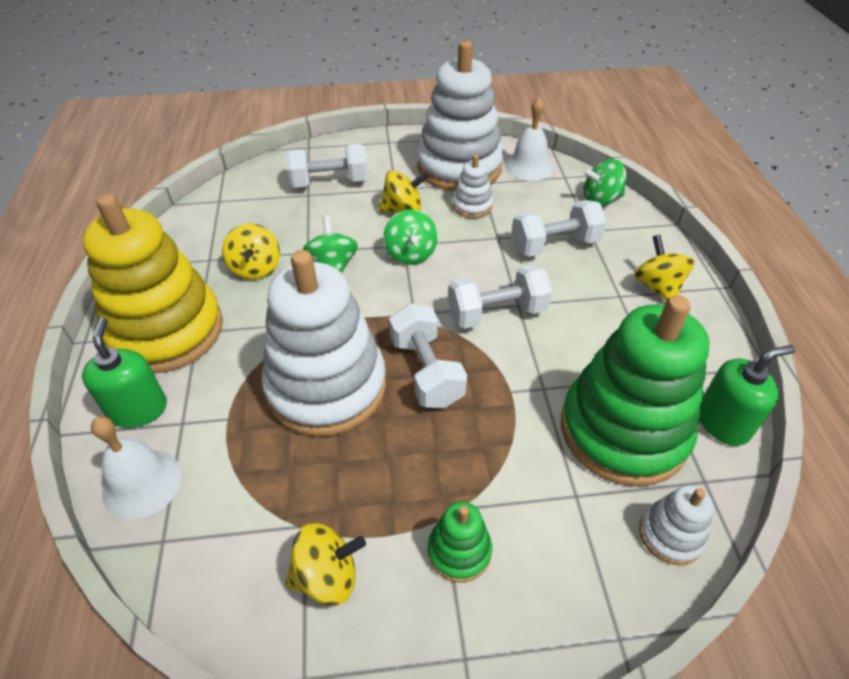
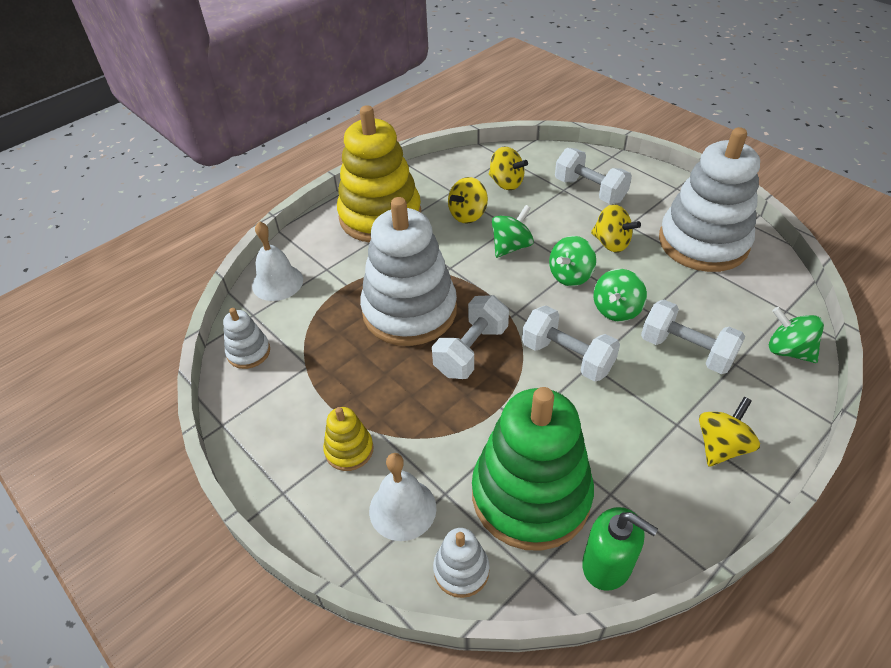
camera: 55 degrees right, 0 degrees up
green soap dispenser [82,318,167,428] -> none
yellow spinning top [285,523,366,606] -> yellow spinning top moved to [489,147,528,190]
green stacking toy [428,501,492,583] -> yellow stacking toy [323,407,374,471]
white stacking toy [453,154,493,218] -> white stacking toy moved to [223,308,270,369]
white bell [505,97,553,181] -> white bell moved to [369,453,436,541]
none -> green spinning top [593,269,647,322]

